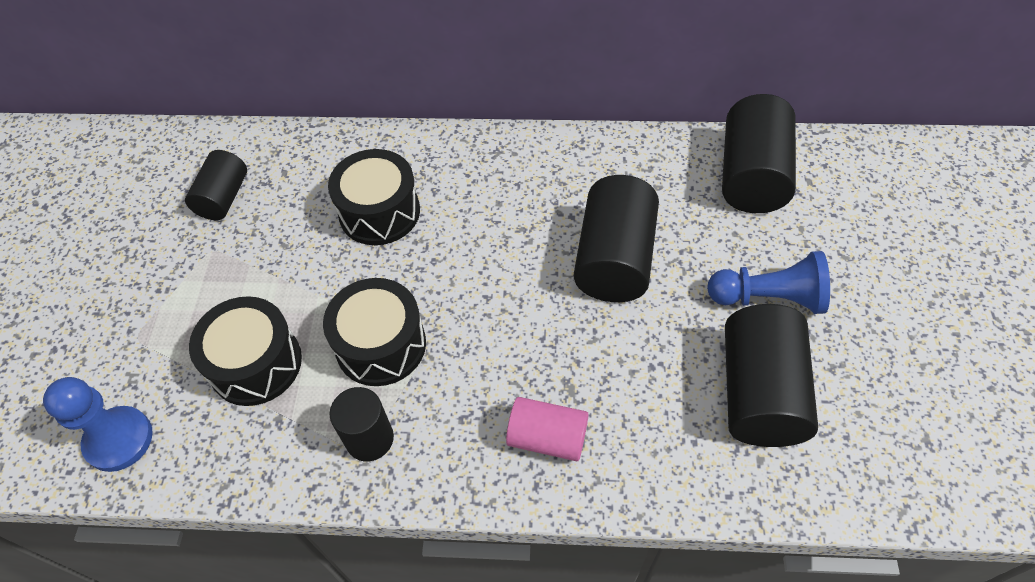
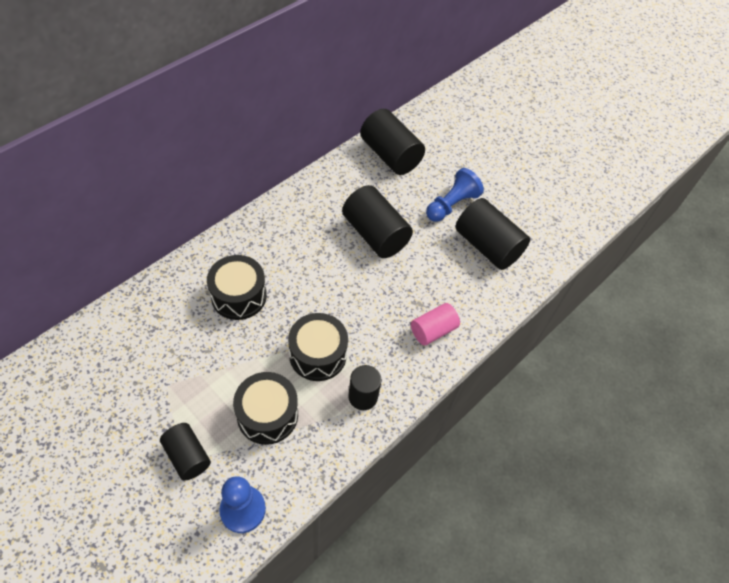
camera: 55 degrees left, 0 degrees up
black cylinder [185,150,247,220] -> black cylinder moved to [160,423,211,481]

